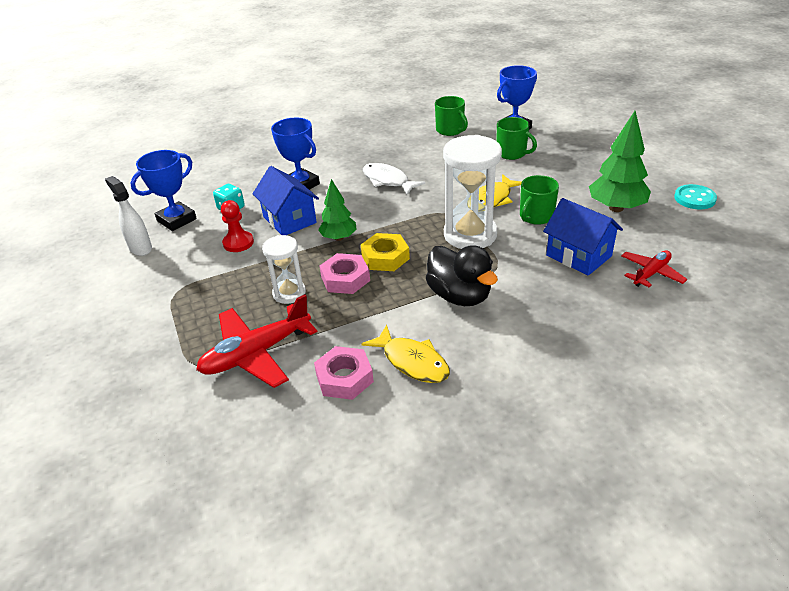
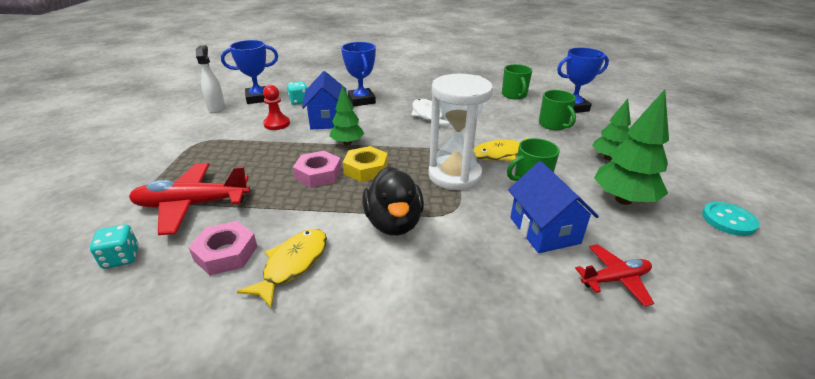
camera: 25 degrees right, 5 degrees down
white hourglass [262,235,306,304] -> none
yellow fish [361,325,450,383] -> yellow fish turned 135 degrees counterclockwise [237,229,327,309]
none -> turquoise dice [90,225,139,269]
none -> green tree [592,98,631,160]

